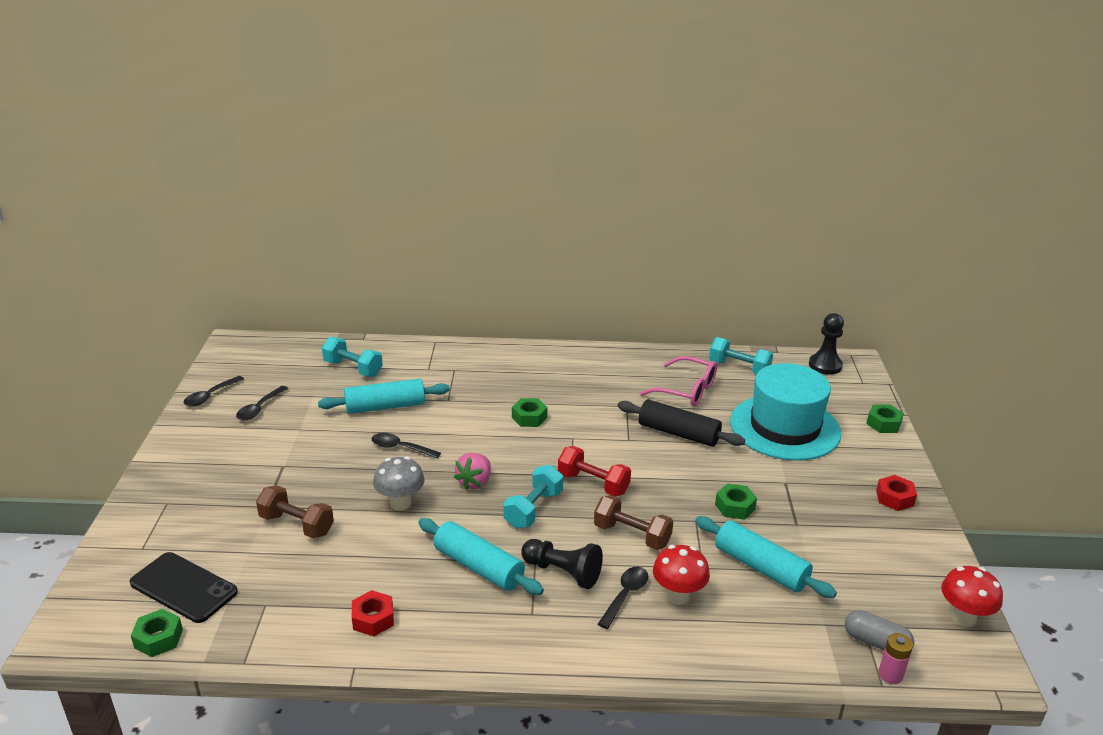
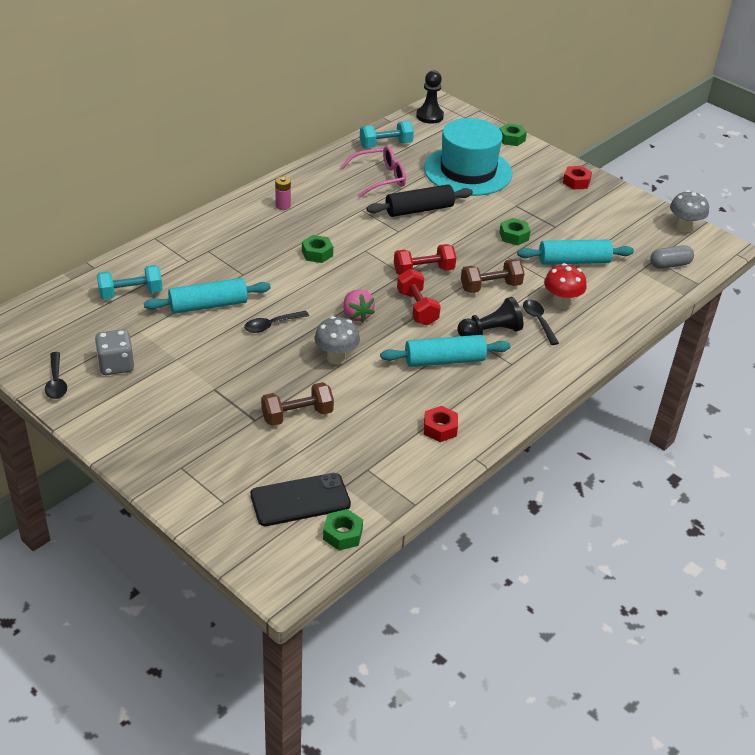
camera: 50 degrees left, 10 degrees up
black spoon [236,386,288,420] -> grey dice [95,329,134,375]
turquoise rolling pin [318,379,450,414] -> turquoise rolling pin turned 45 degrees clockwise [144,278,271,314]
turquoise dumbbell [503,465,563,528] -> red dumbbell [397,269,441,325]
pink battery [879,633,913,684] -> pink battery moved to [275,177,291,210]
red mushroom [941,566,1003,627] -> grey mushroom [670,190,709,233]

